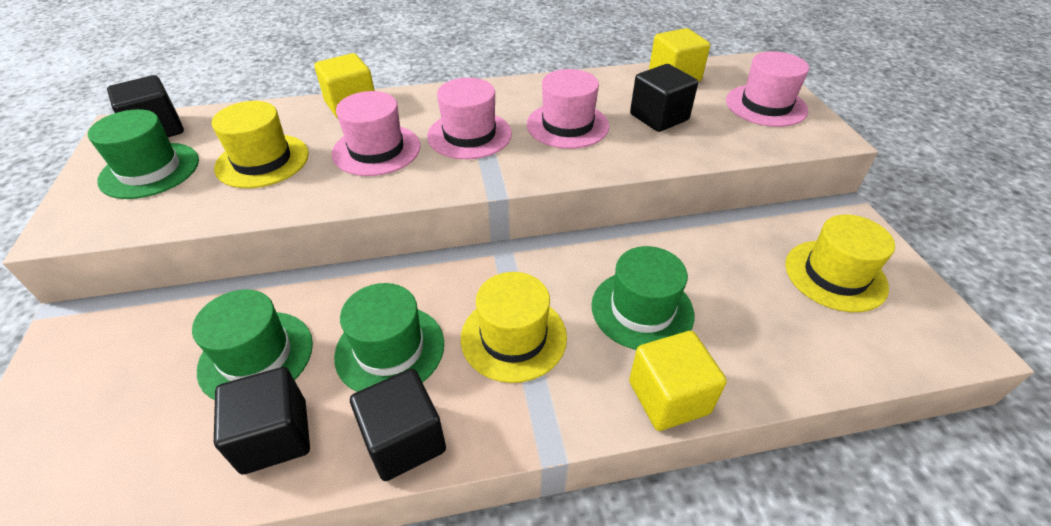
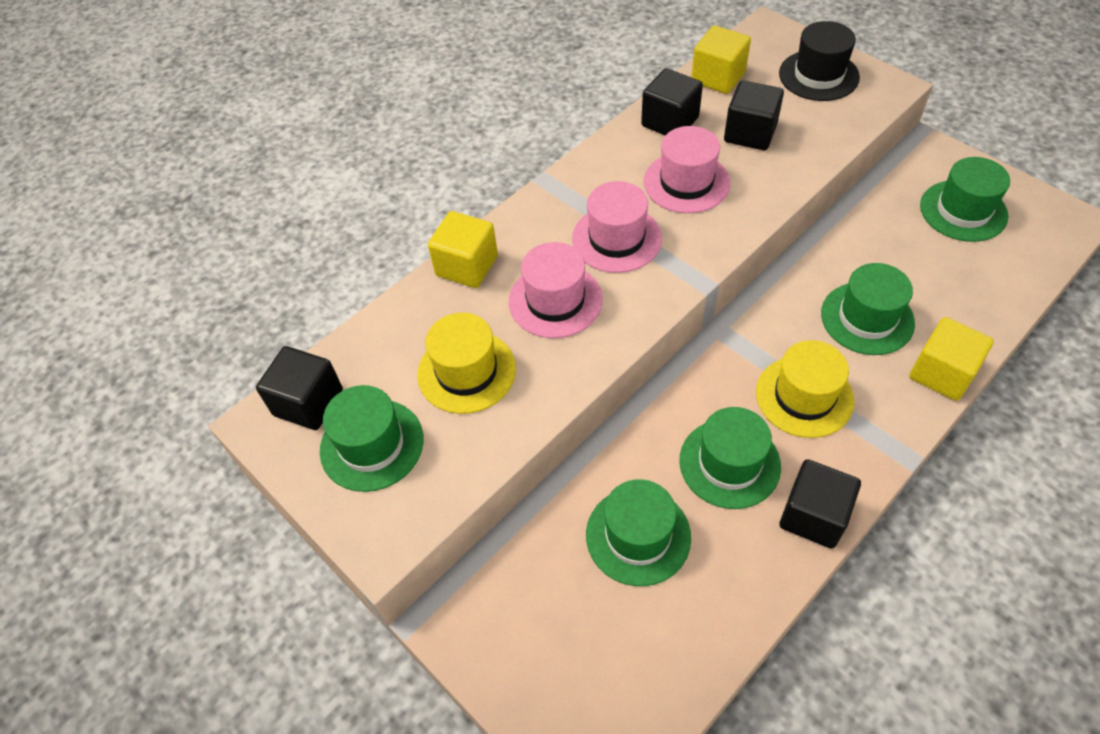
camera: 30 degrees left, 10 degrees up
black cube [214,367,310,475] -> black cube moved to [641,68,703,136]
pink hat [726,51,809,127] -> black hat [779,21,860,101]
yellow hat [785,215,895,312] -> green hat [920,157,1010,242]

